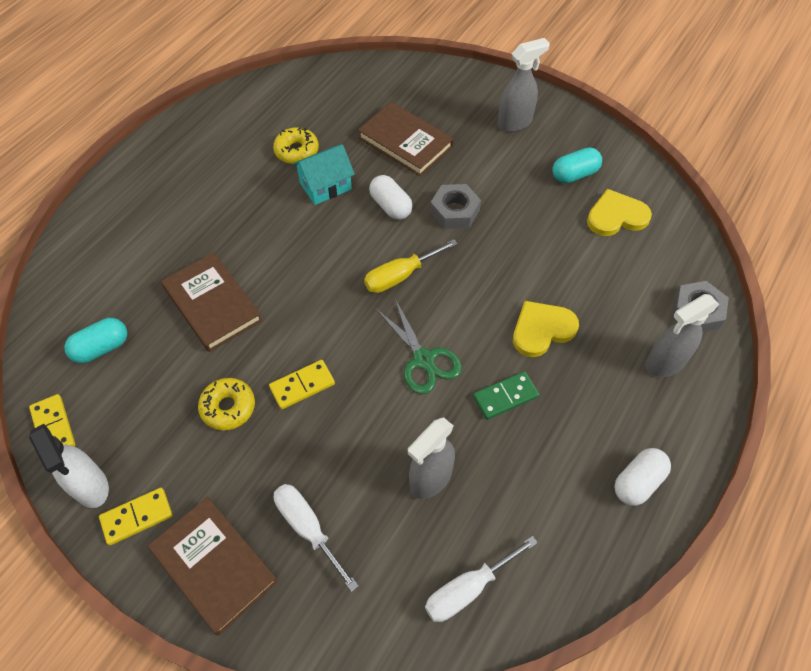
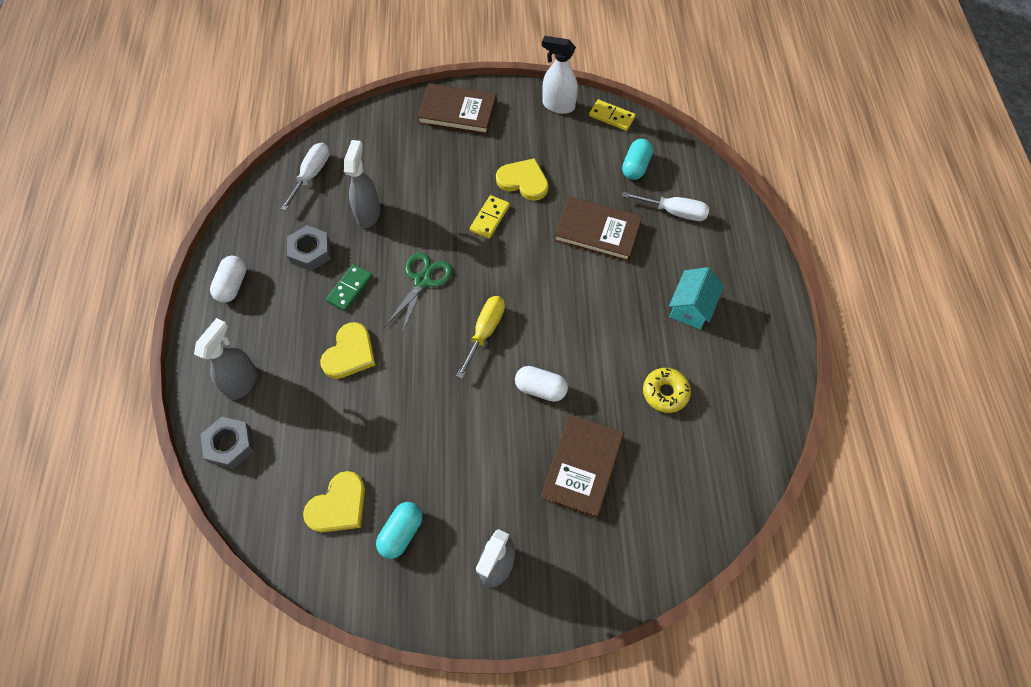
camera: 145 degrees right, 5 degrees up
yellow domino [99,488,173,545] -> none
yellow donut [198,378,255,431] -> yellow heart [496,158,549,201]
white screwdriver [274,484,359,592] -> white screwdriver moved to [622,192,709,221]
turquoise house [292,144,355,205] -> turquoise house moved to [669,267,724,329]
brown book [358,102,454,176] -> brown book turned 75 degrees counterclockwise [541,414,624,519]
green scissors [376,299,462,394] -> green scissors turned 90 degrees clockwise [384,252,452,333]
grey nut [430,184,481,229] -> grey nut moved to [287,225,331,271]

